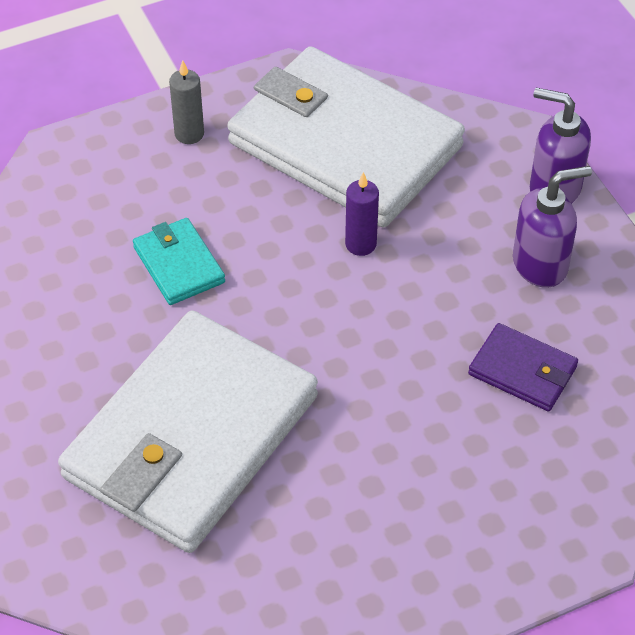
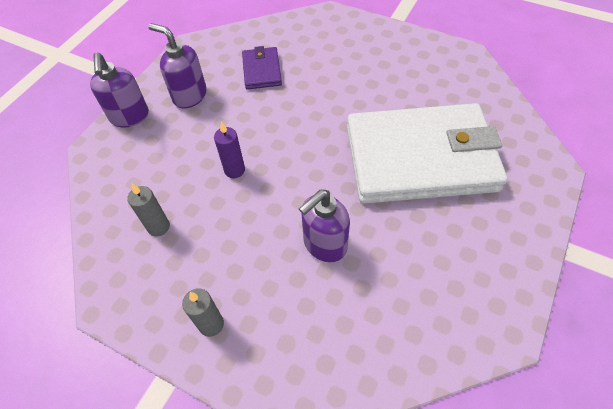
camera: 125 degrees left, 5 degrees up
turquoise wallet [133,218,225,305] -> purple soap dispenser [299,190,350,263]
white wallet [227,46,465,227] -> grey candle [127,184,170,237]

